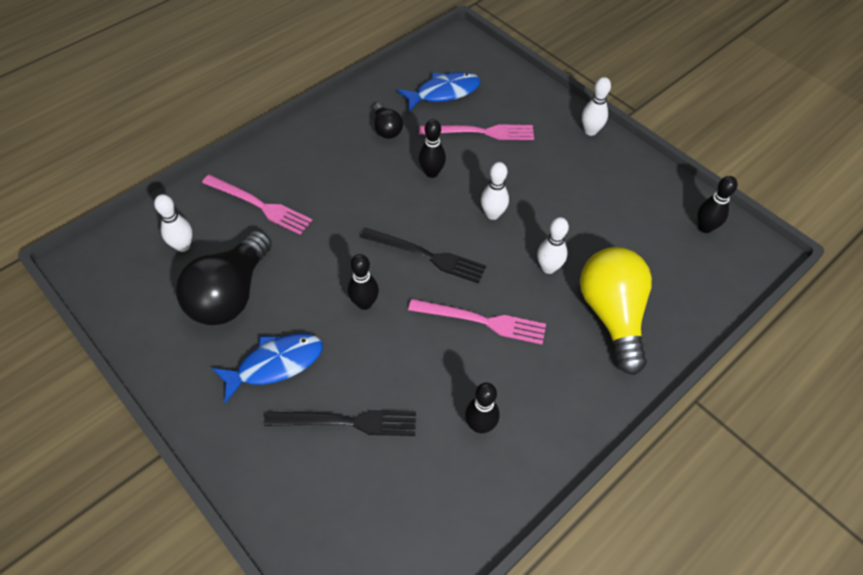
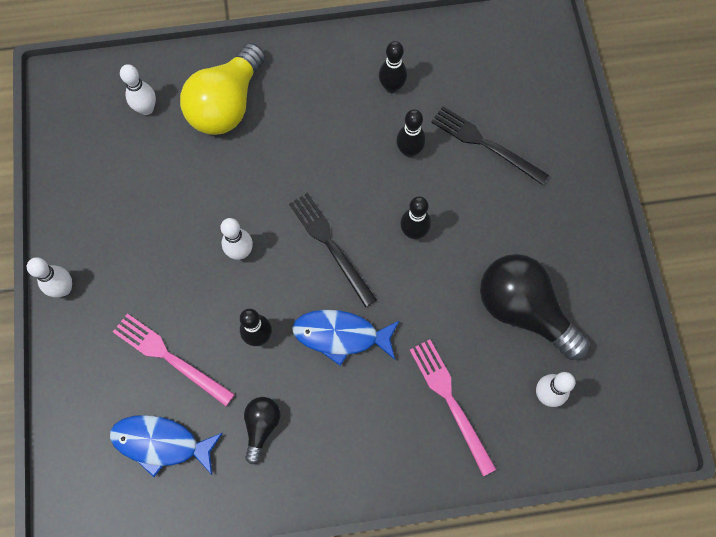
camera: 145 degrees left, 15 degrees up
black light bulb [176,230,272,325] -> black light bulb turned 105 degrees counterclockwise [480,254,589,360]
blue fish [212,334,323,404] -> blue fish moved to [292,310,400,366]
pink fork [408,299,546,344] -> none
white bowling pin [537,217,569,274] -> white bowling pin moved to [120,64,156,115]
black bowling pin [697,176,738,233] -> black bowling pin moved to [396,109,426,157]

